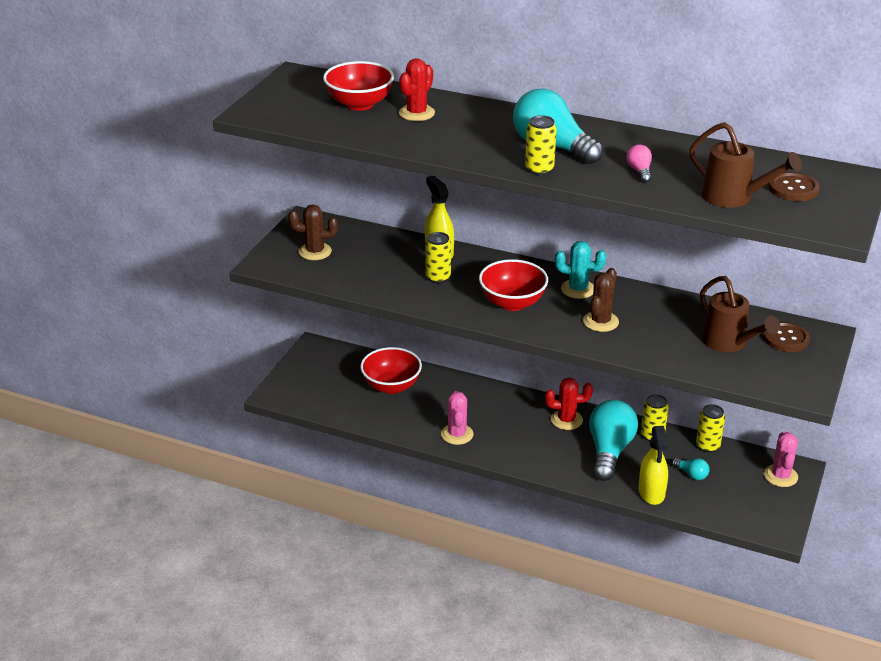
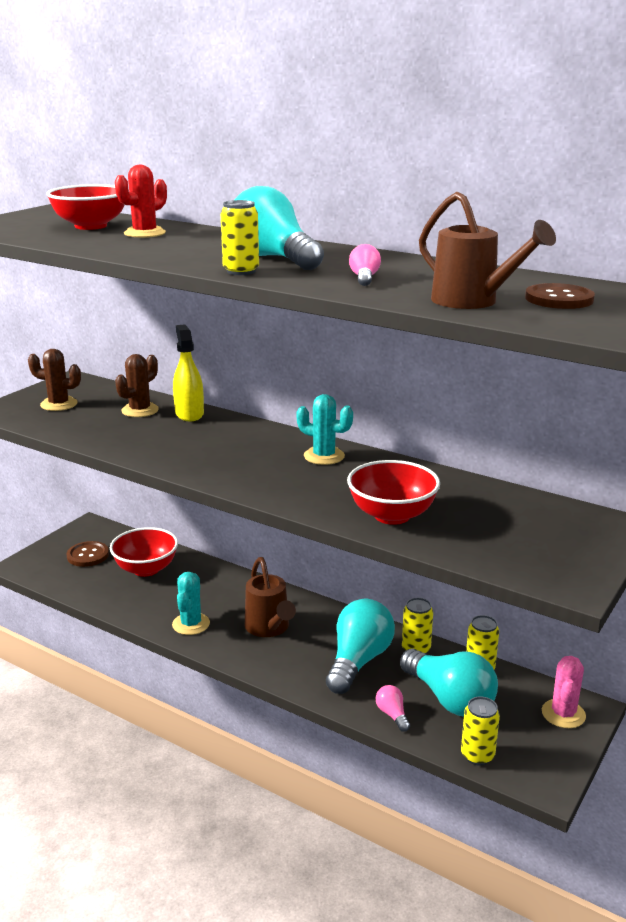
camera: 10 degrees right, 10 degrees down
yellow can [425,232,451,283] -> yellow can moved to [461,696,500,766]
pink cactus [441,391,474,445] -> turquoise cactus [172,572,210,635]
red bowl [479,259,548,311] -> red bowl moved to [347,460,440,525]
red cactus [545,378,593,430] -> none
brown cactus [583,268,619,332] -> brown cactus moved to [115,354,159,417]
yellow spray bottle [639,426,668,505] -> pink light bulb [376,685,410,732]
turquoise light bulb [672,458,710,480] -> turquoise light bulb [400,649,498,717], size x2.29
brown watering can [700,276,780,352] -> brown watering can moved to [245,557,296,637]
brown button [763,321,810,352] -> brown button moved to [67,541,109,567]

